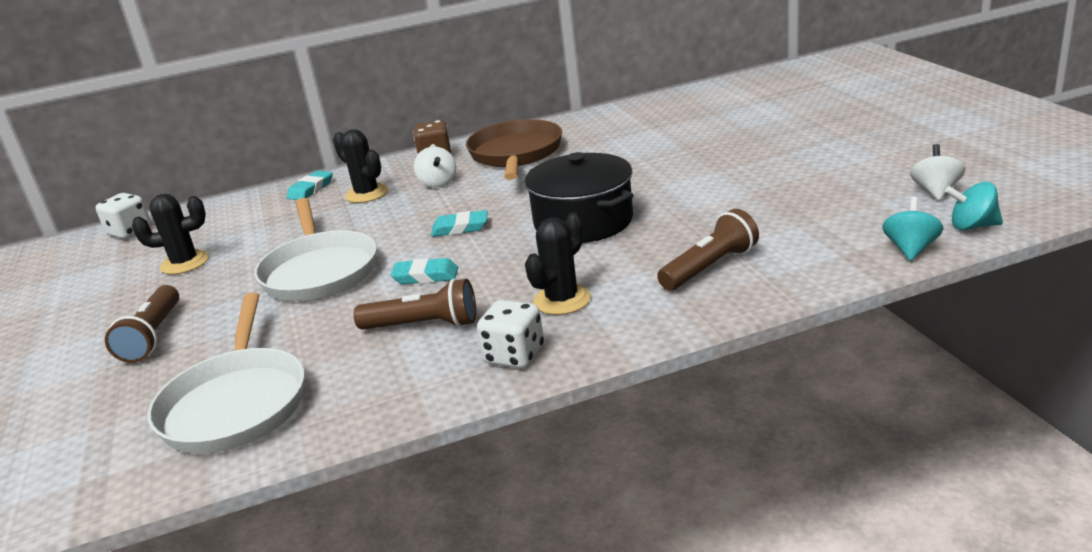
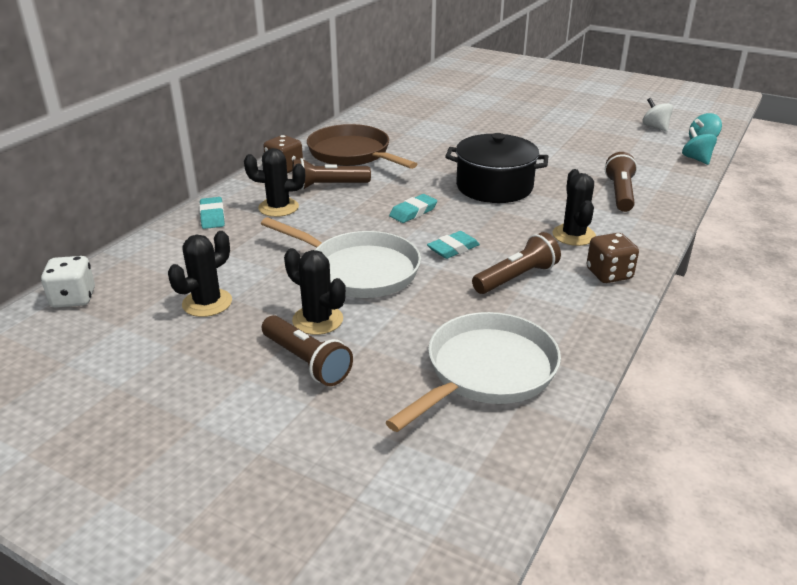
camera: 45 degrees left, 5 degrees up
white pan [148,293,305,454] -> white pan turned 90 degrees counterclockwise [386,312,561,432]
white spinning top [414,147,456,188] -> brown flashlight [292,158,371,190]
white dice [477,300,544,369] -> brown dice [586,233,639,283]
none -> black cactus [284,248,346,335]

